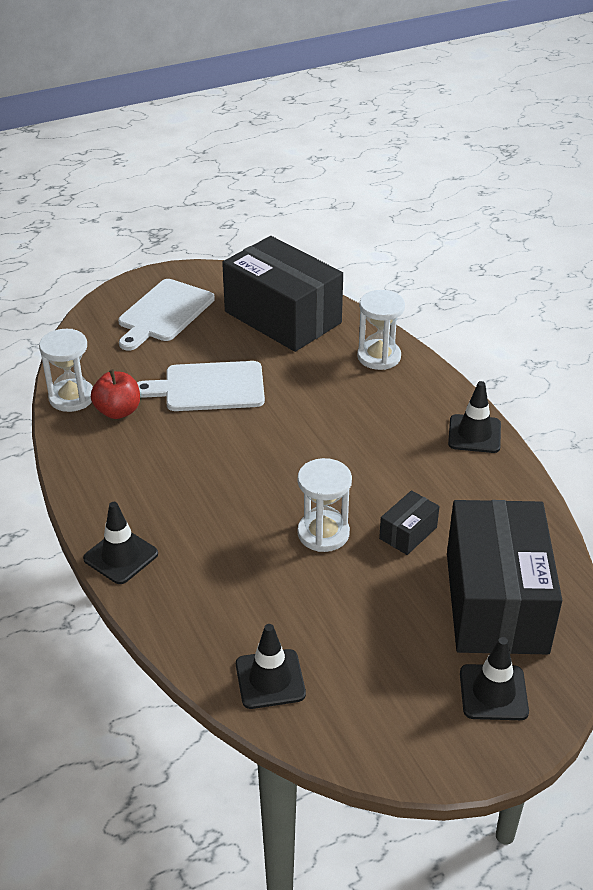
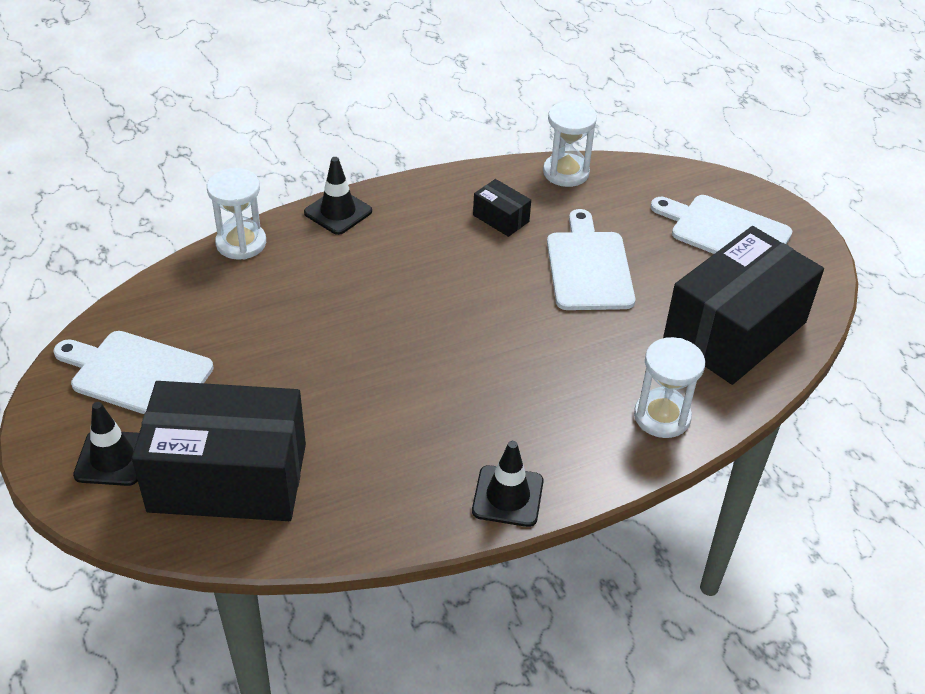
camera: 90 degrees right, 5 degrees up
red apple [91,369,140,419] -> none
black traffic cone [236,624,306,709] -> none
white hourglass [297,458,352,552] -> white hourglass moved to [207,168,266,260]
black box [379,490,440,555] -> black box moved to [473,179,531,237]
none -> white cutting board [54,331,214,414]

